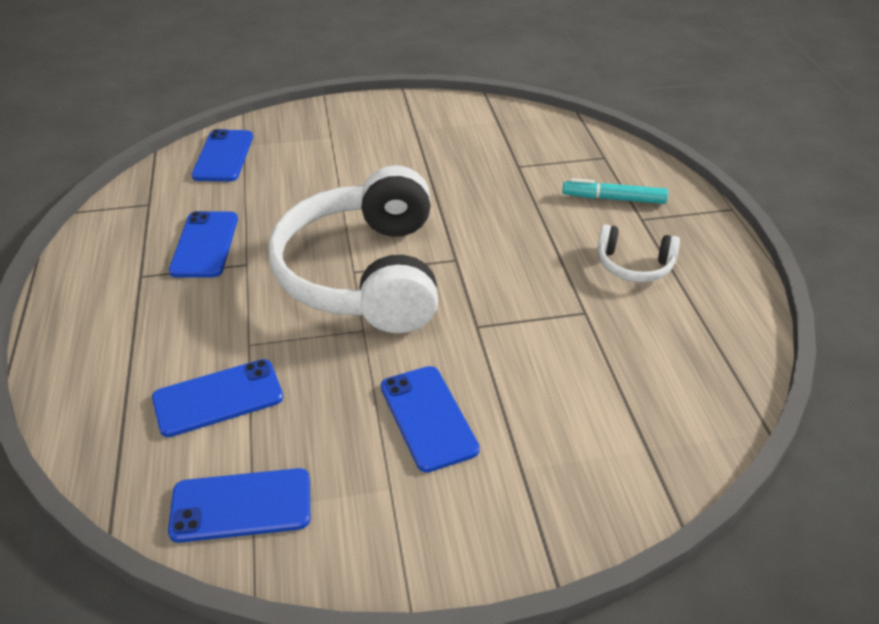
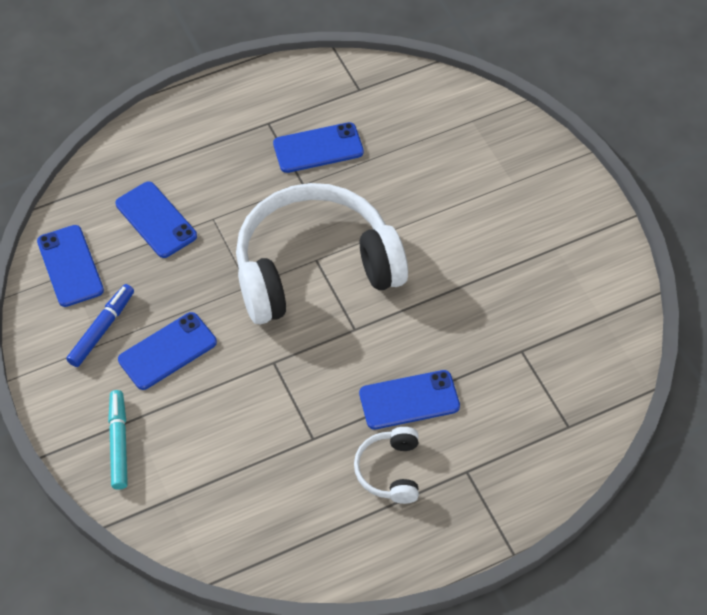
camera: 75 degrees right, 15 degrees up
blue phone [191,129,253,182] -> blue phone moved to [359,370,460,430]
turquoise marker [562,178,668,204] -> turquoise marker moved to [108,390,128,490]
none -> blue marker [66,284,134,367]

